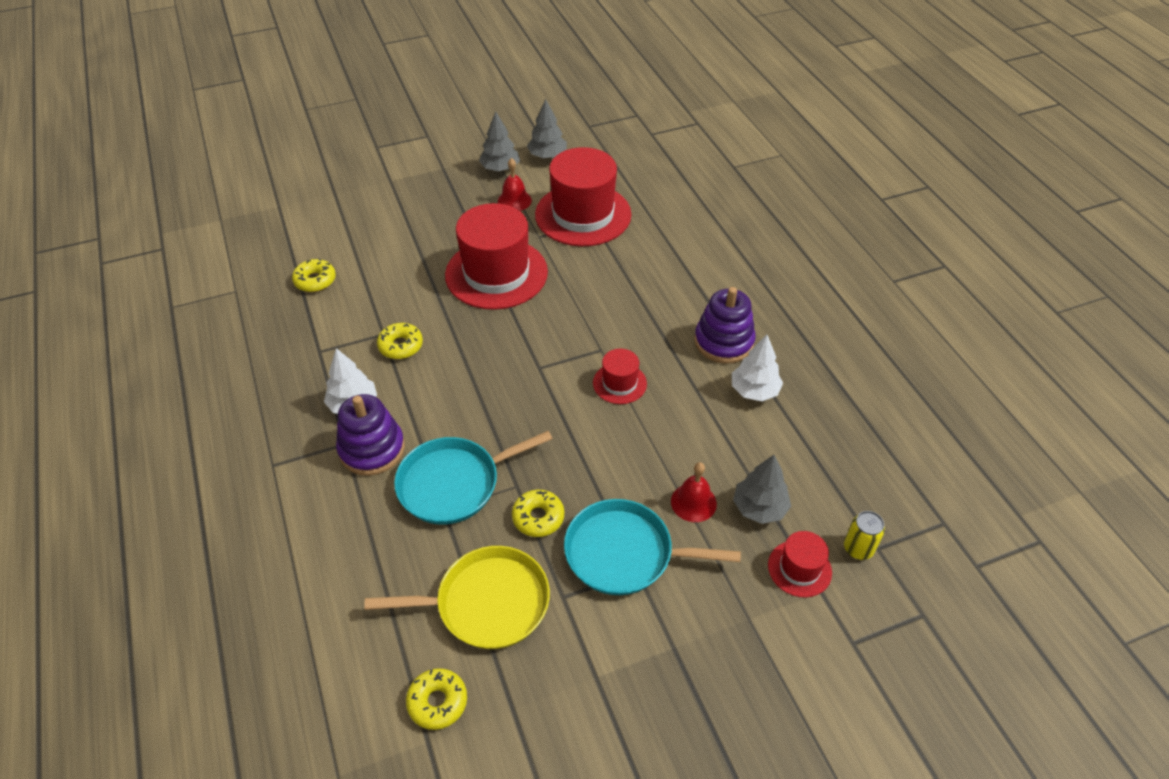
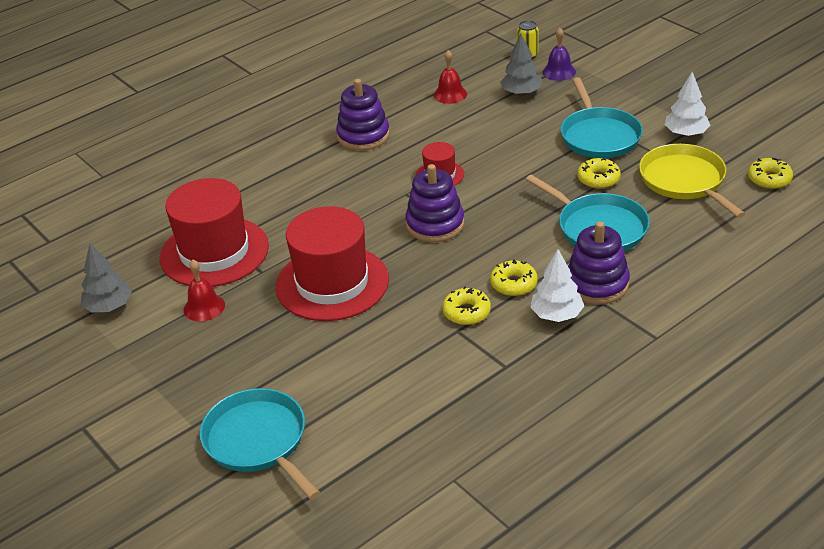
camera: 105 degrees left, 10 degrees down
yellow donut [292,258,336,292] -> yellow donut moved to [490,260,538,296]
grey tree [479,111,520,171] -> none
red bell [671,462,717,522] -> red bell moved to [434,50,467,104]
white tree [732,335,783,401] -> white tree moved to [665,72,711,137]
red hat [768,531,832,598] -> purple bell [542,28,576,81]
none -> turquoise pan [200,388,320,499]
none -> purple stacking toy [405,164,464,242]

